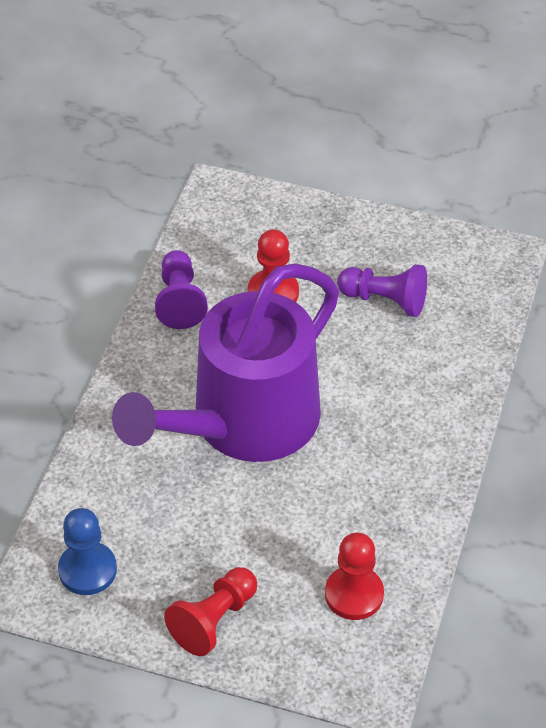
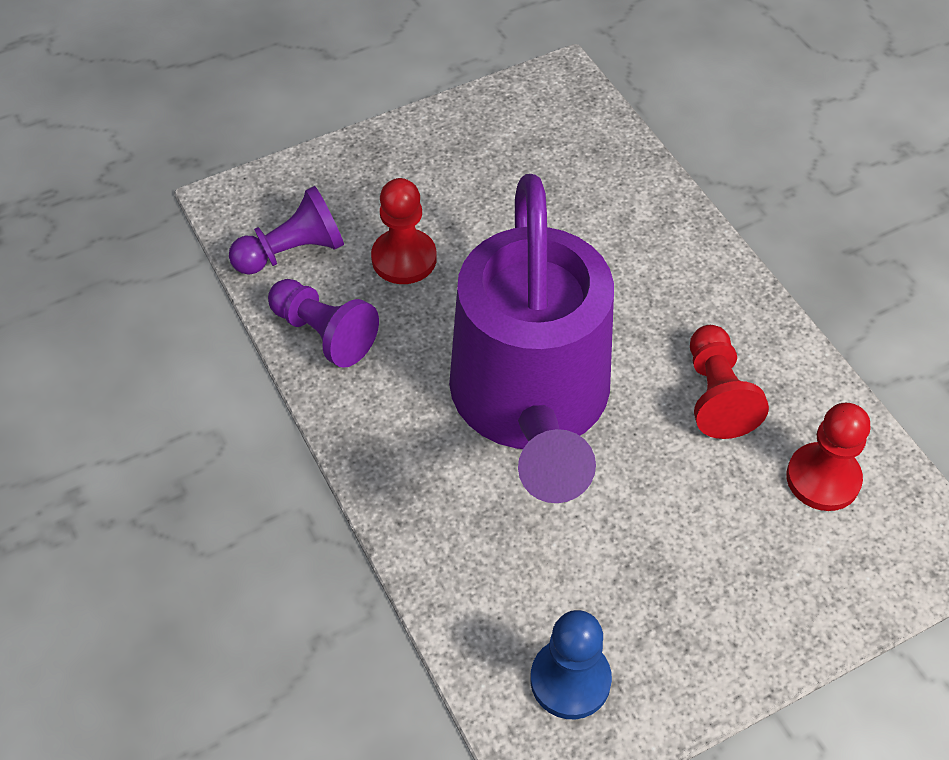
camera: 45 degrees left, 5 degrees up
red pawn [164,567,257,656] -> red pawn moved to [690,325,769,439]
purple pawn [337,264,427,317] -> purple pawn moved to [229,186,344,275]

